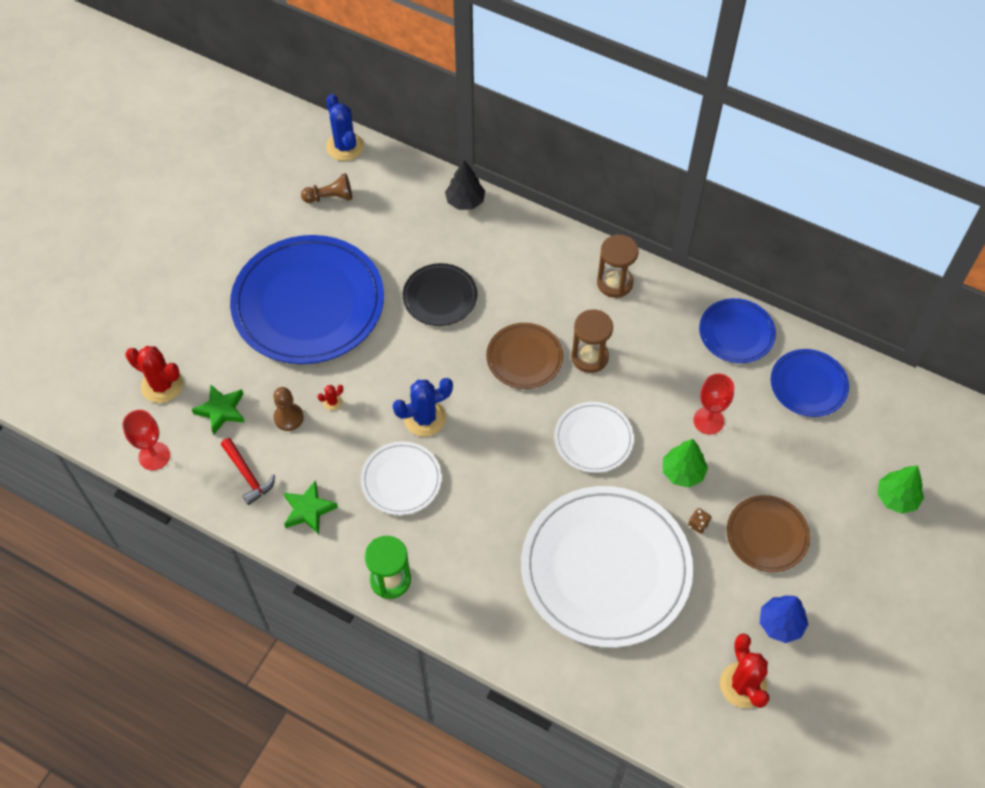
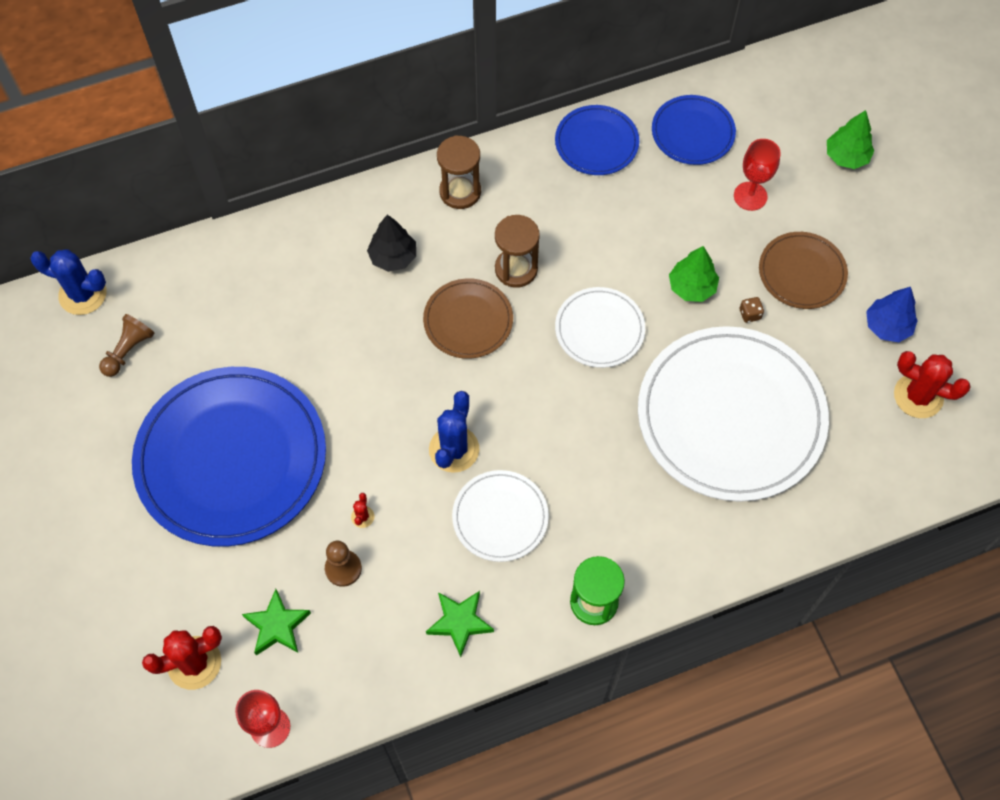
camera: 50 degrees left, 5 degrees up
red hammer [221,438,275,505] -> none
black plate [403,263,478,326] -> none
black tree [445,160,485,210] -> black tree moved to [367,215,416,272]
red goblet [693,373,734,435] -> red goblet moved to [734,139,781,211]

